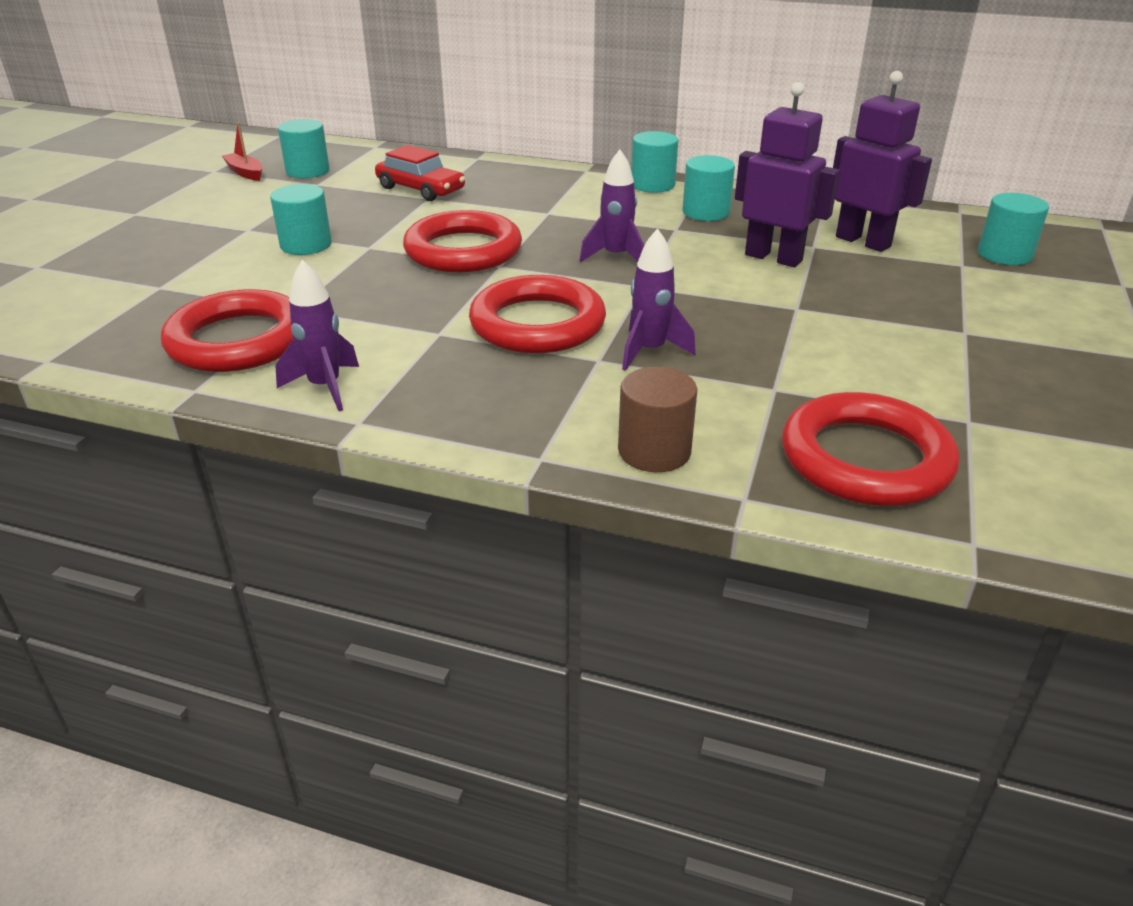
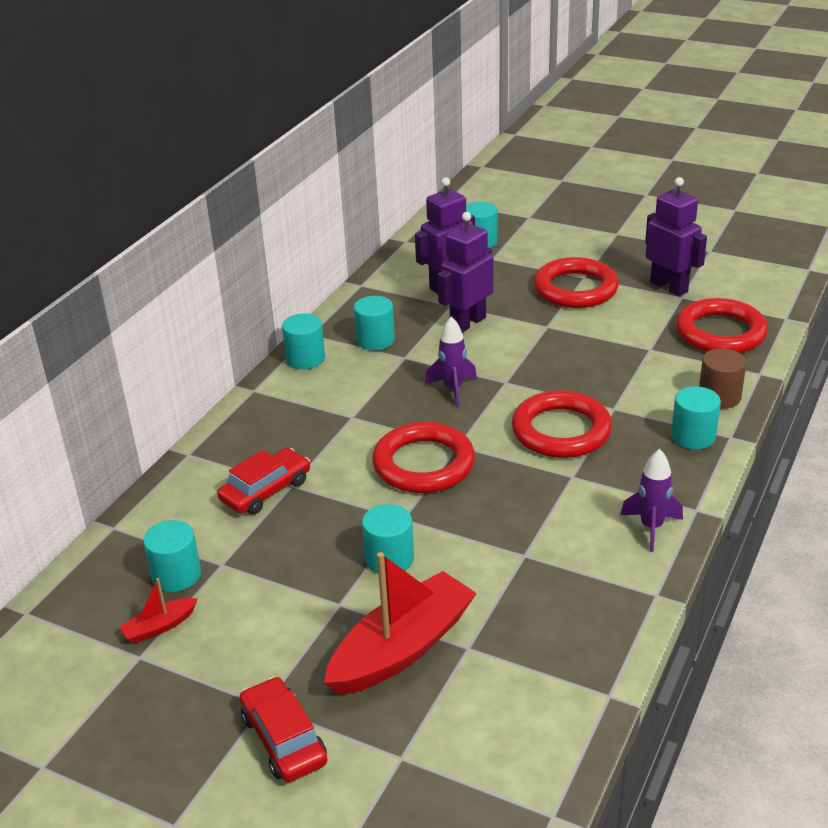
camera: 80 degrees left, 0 degrees up
red ring [161,289,293,372] -> red ring moved to [534,257,619,308]
purple rocket [622,228,696,371] -> none
none -> red car [240,676,327,782]
none -> red boat [324,552,477,695]
none -> purple robot [645,177,707,296]
none -> turquoise cylinder [671,386,721,449]

